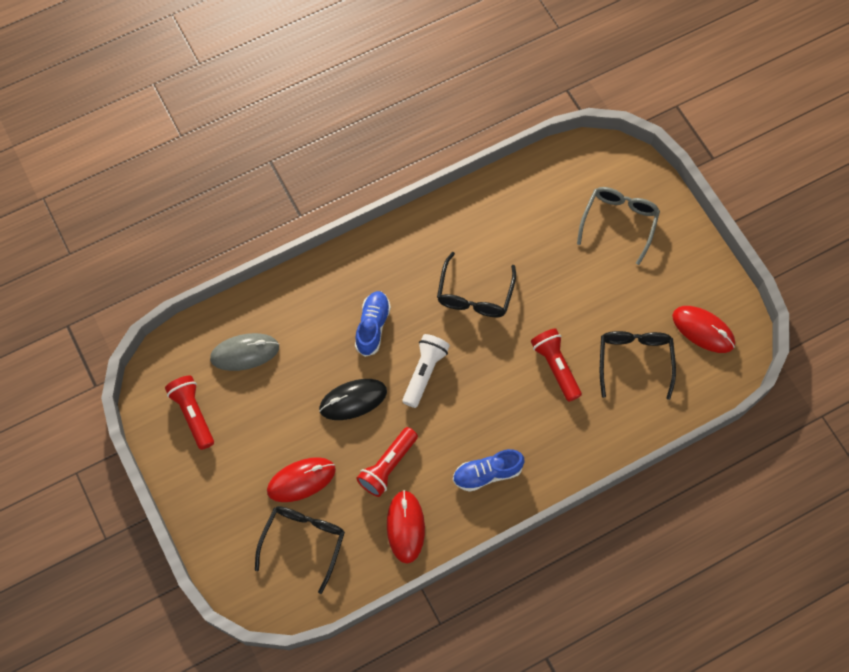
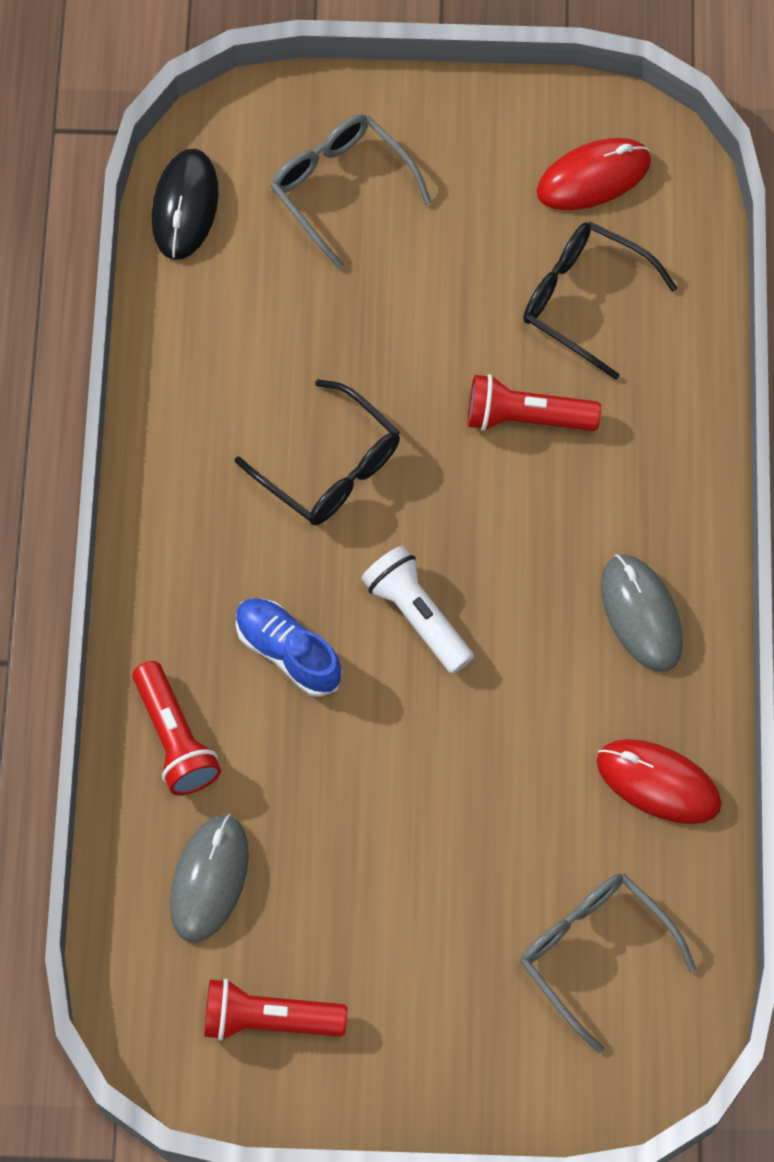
camera: 60 degrees left, 0 degrees up
black glasses [255,506,345,594] -> grey glasses [520,873,696,1053]
red mouse [267,457,336,502] -> none
black mouse [319,379,387,420] -> black mouse moved to [152,149,219,260]
red flashlight [356,427,418,497] -> red flashlight moved to [133,661,221,795]
blue shoe [453,449,525,492] -> grey mouse [601,554,683,672]

